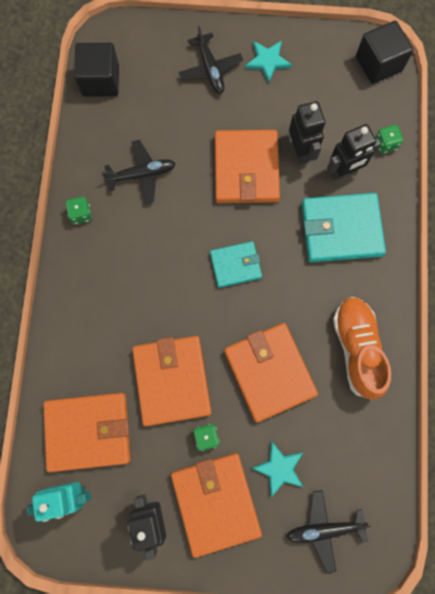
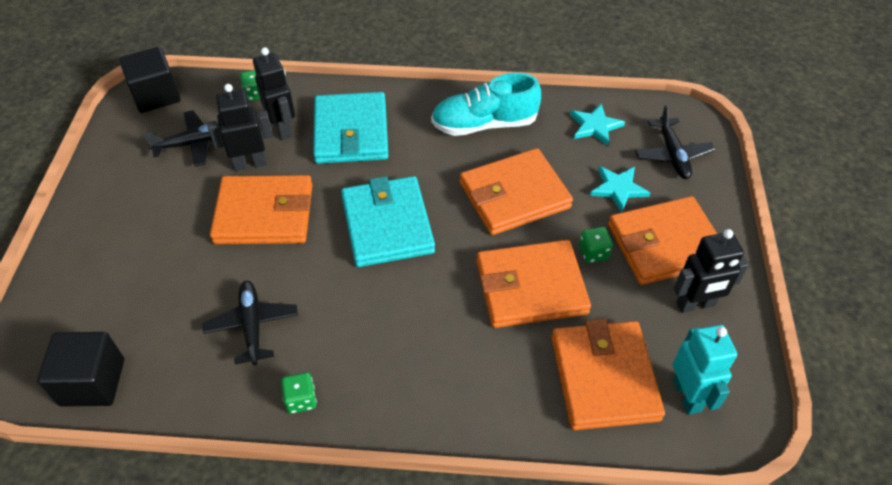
camera: 90 degrees left, 25 degrees down
black plane [178,25,243,94] -> black plane moved to [143,110,219,167]
turquoise wallet [210,241,262,288] -> turquoise wallet [341,176,435,267], size x1.69
turquoise star [245,41,292,83] -> turquoise star moved to [570,104,625,146]
orange shoe [333,297,391,400] -> turquoise shoe [431,73,541,136]

